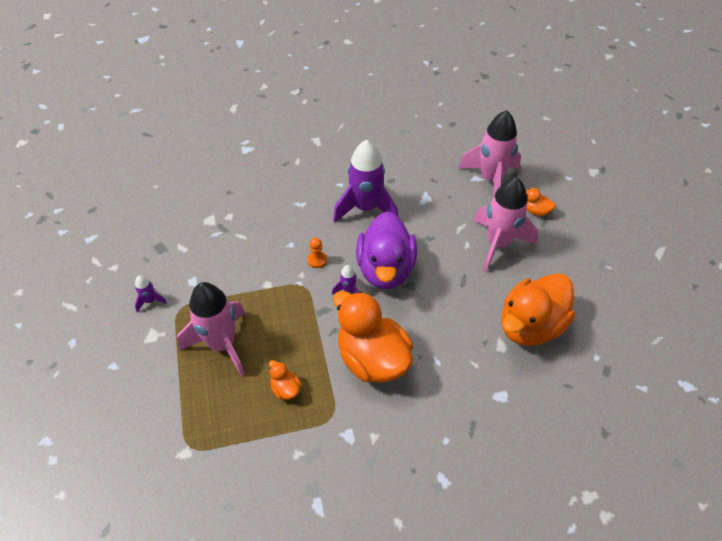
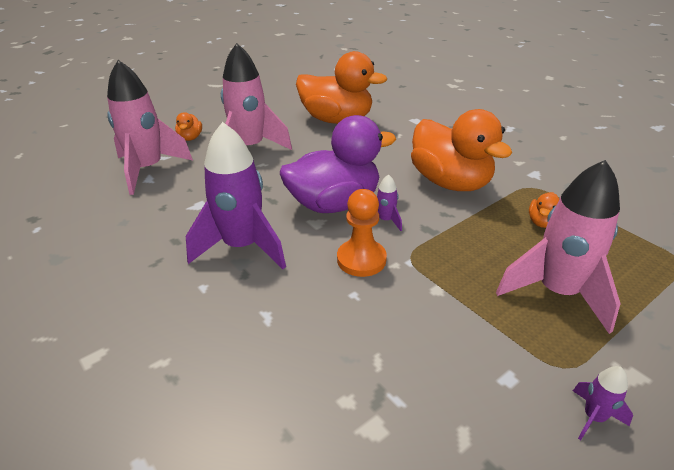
camera: 115 degrees left, 15 degrees down
orange pawn [307,238,327,268] -> orange pawn [337,189,387,277], size x1.73
orange duck [333,291,413,383] -> orange duck turned 60 degrees counterclockwise [411,109,512,191]

